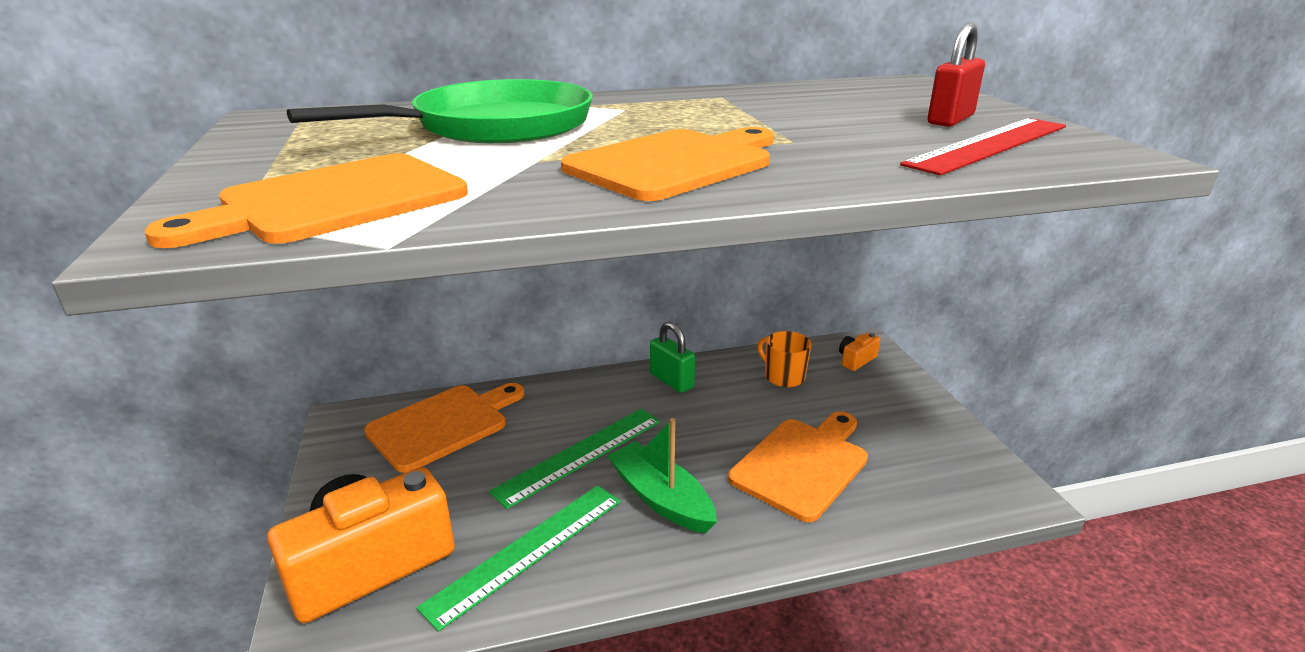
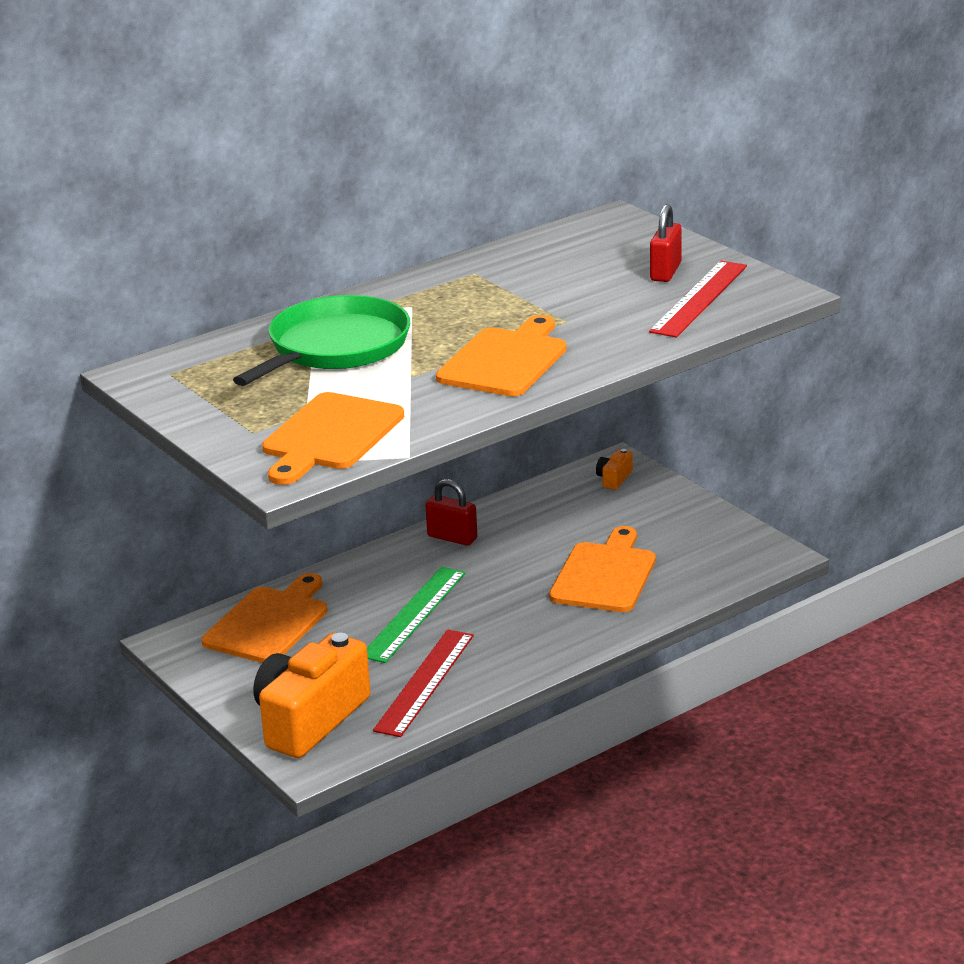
camera: 20 degrees left, 0 degrees up
green ruler [416,485,621,632] -> red ruler [373,629,474,737]
green boat [608,418,717,534] -> none
green padlock [650,322,695,393] -> red padlock [425,479,477,546]
orange mug [757,331,812,387] -> none

